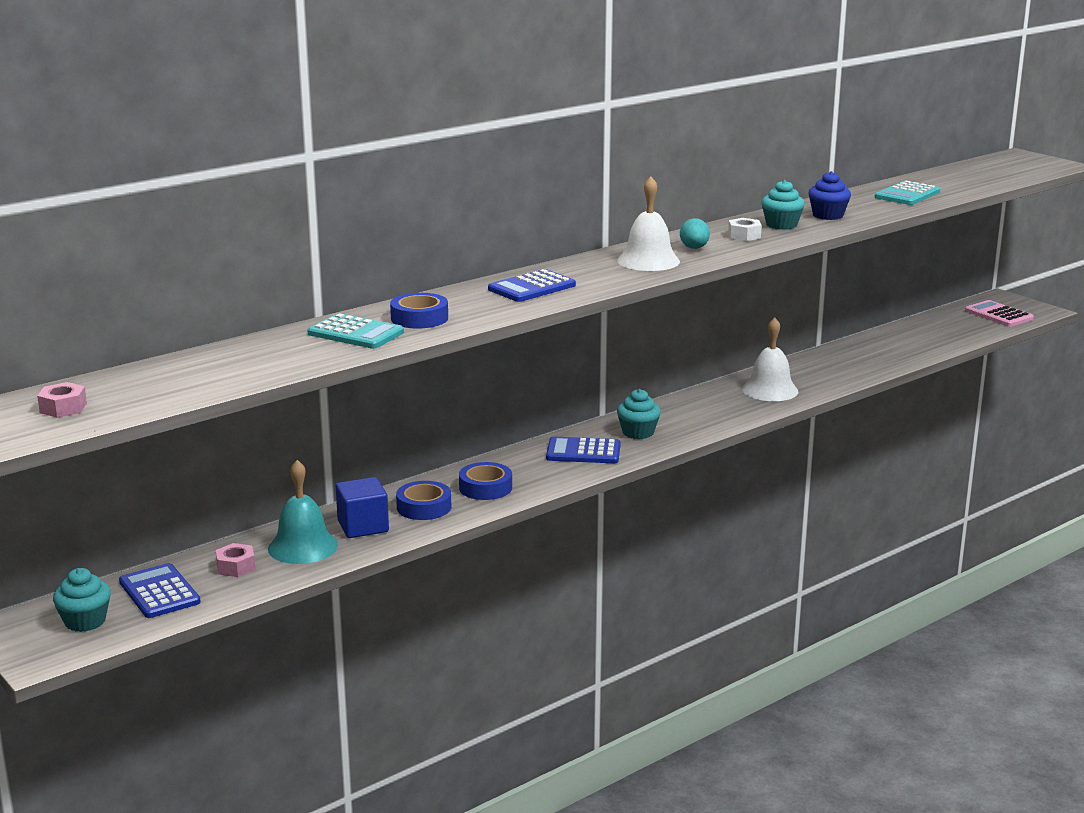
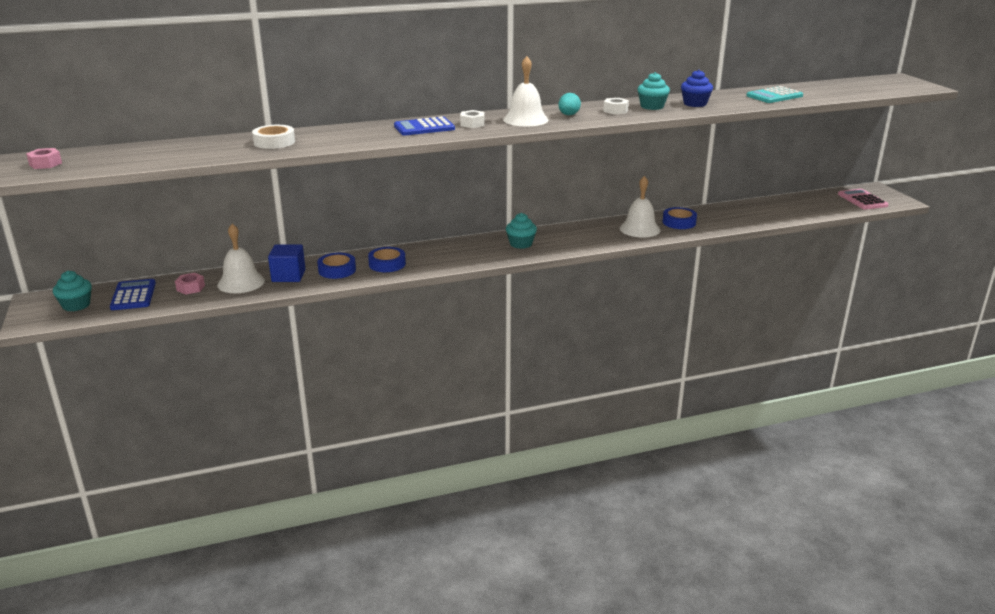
camera: 20 degrees right, 5 degrees up
turquoise bell [268,460,338,564] -> white bell [217,224,265,293]
turquoise calculator [307,313,404,349] -> white tape [252,125,295,149]
blue tape [390,293,448,329] -> blue tape moved to [662,207,697,229]
blue calculator [546,436,621,463] -> none
none -> white nut [460,110,484,128]

